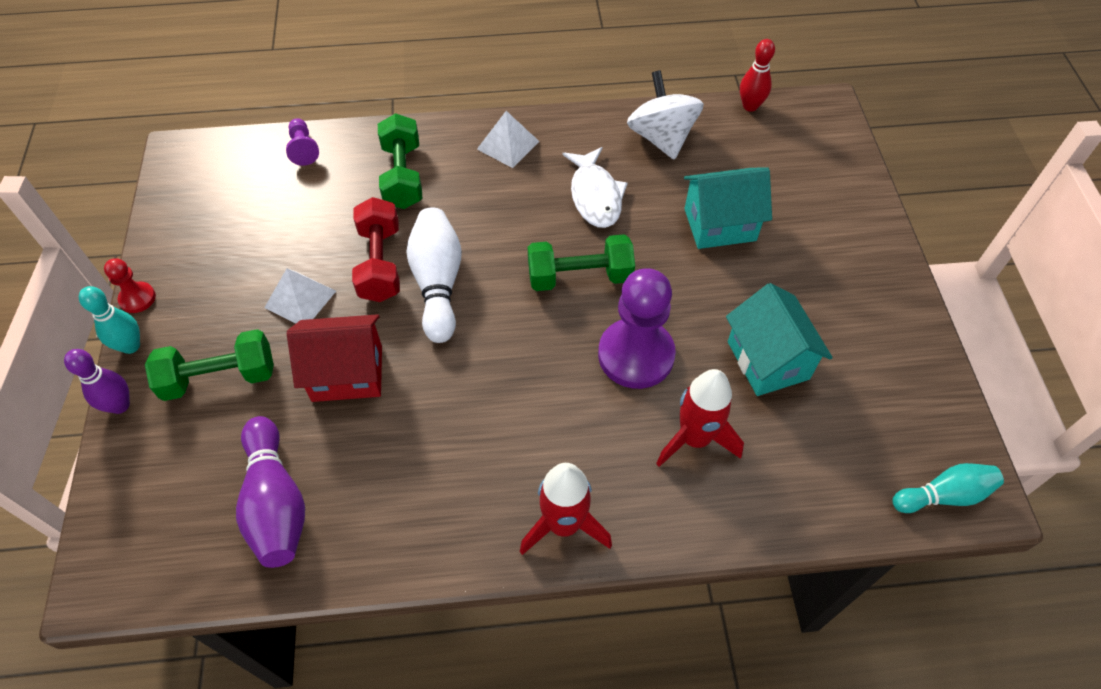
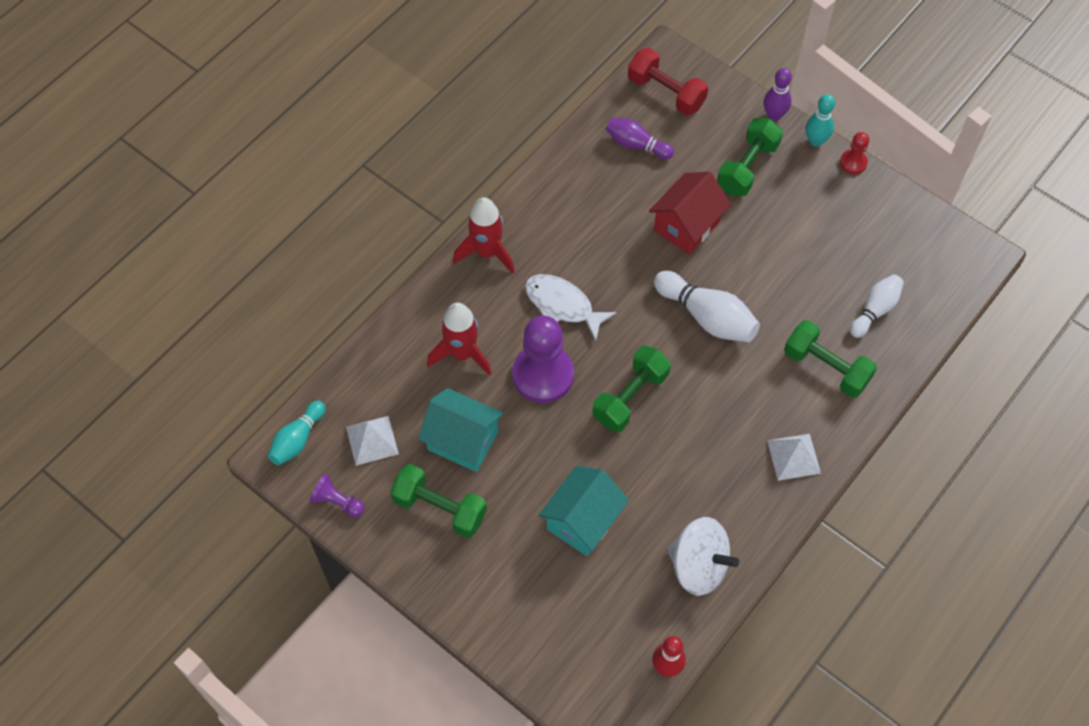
camera: 135 degrees right, 5 degrees up
purple bowling pin [236,416,305,568] -> purple bowling pin [606,118,674,159], size x0.65
white pyramid [264,268,336,323] -> white pyramid moved to [346,416,399,466]
purple pawn [286,118,319,166] -> purple pawn moved to [310,474,365,517]
red dumbbell [352,197,400,302] -> red dumbbell moved to [628,48,708,115]
white fish [562,147,628,228] -> white fish moved to [525,274,617,341]
none -> green dumbbell [390,464,487,538]
none -> white bowling pin [850,274,904,338]

